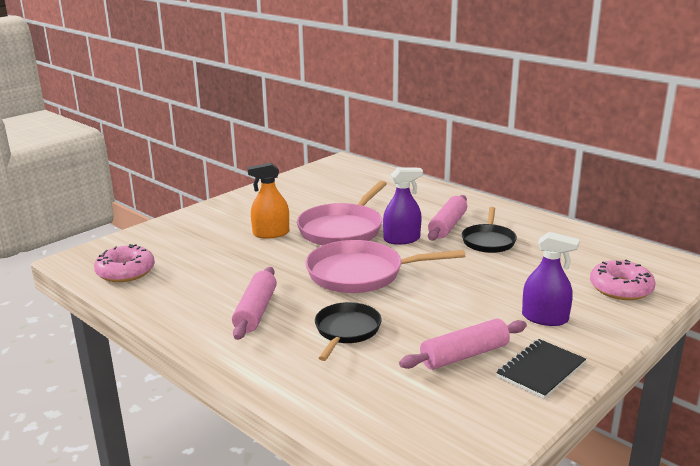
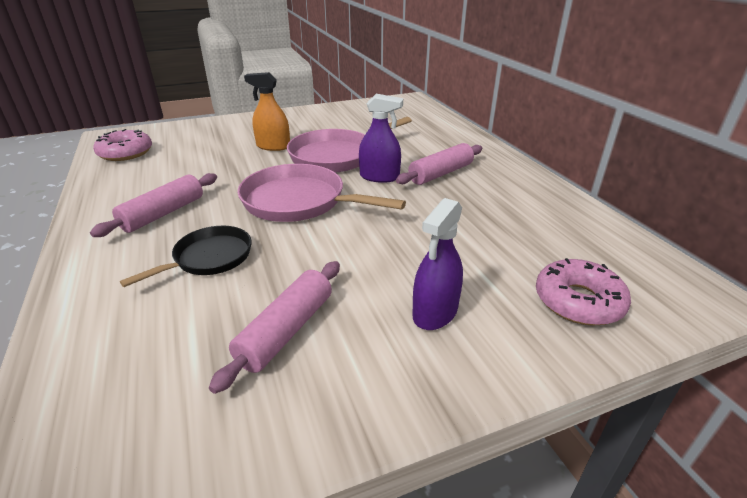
camera: 25 degrees right, 10 degrees up
pink rolling pin [399,318,527,370] -> pink rolling pin turned 60 degrees counterclockwise [209,261,340,394]
black pan [462,207,517,253] -> none
black notebook [496,339,586,399] -> none
purple spray bottle [522,232,580,326] -> purple spray bottle turned 75 degrees clockwise [412,198,463,330]

